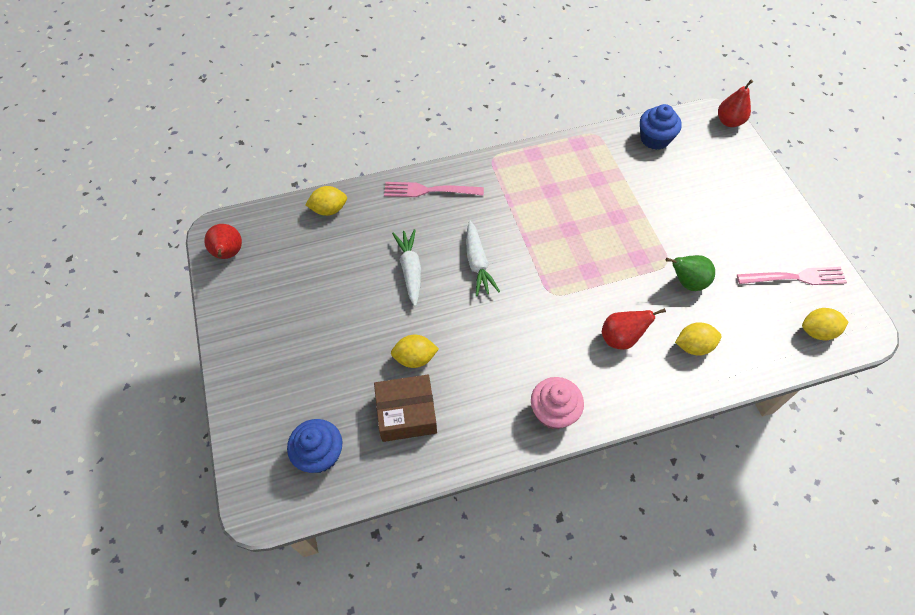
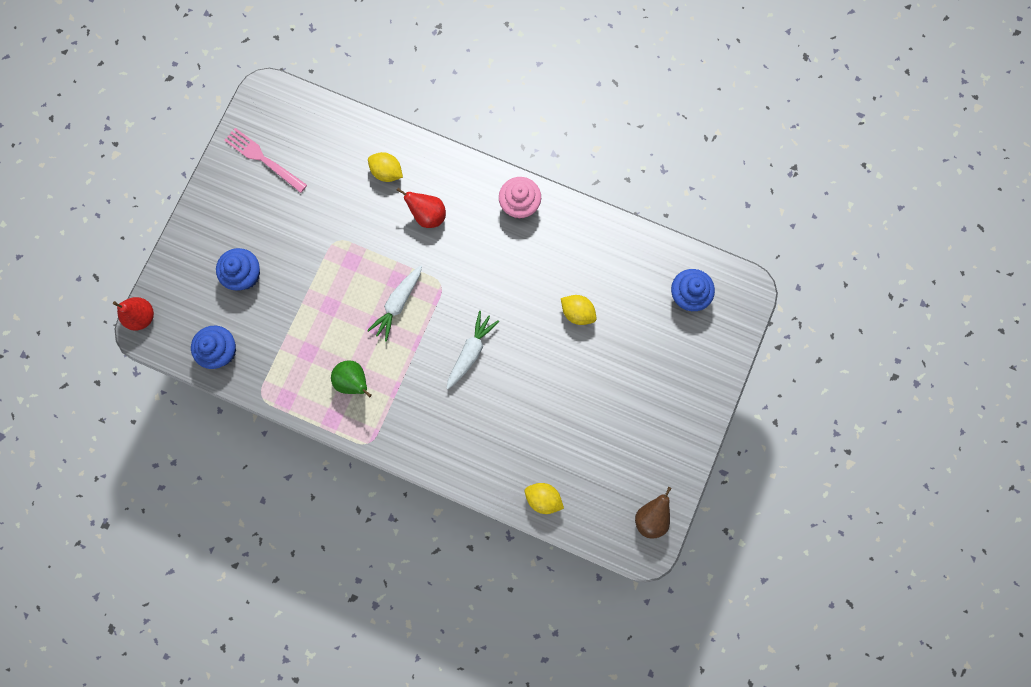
camera: 140 degrees left, 20 degrees up
red pear [204,224,242,259] -> brown pear [635,487,672,539]
brown box [374,375,437,442] -> none
pink fork [384,182,484,197] -> none
white carrot [392,229,421,306] -> white carrot moved to [367,265,422,342]
green pear [665,255,715,291] -> green pear moved to [331,360,372,397]
yellow lemon [802,308,848,340] -> none
none -> blue cupcake [216,248,260,291]

